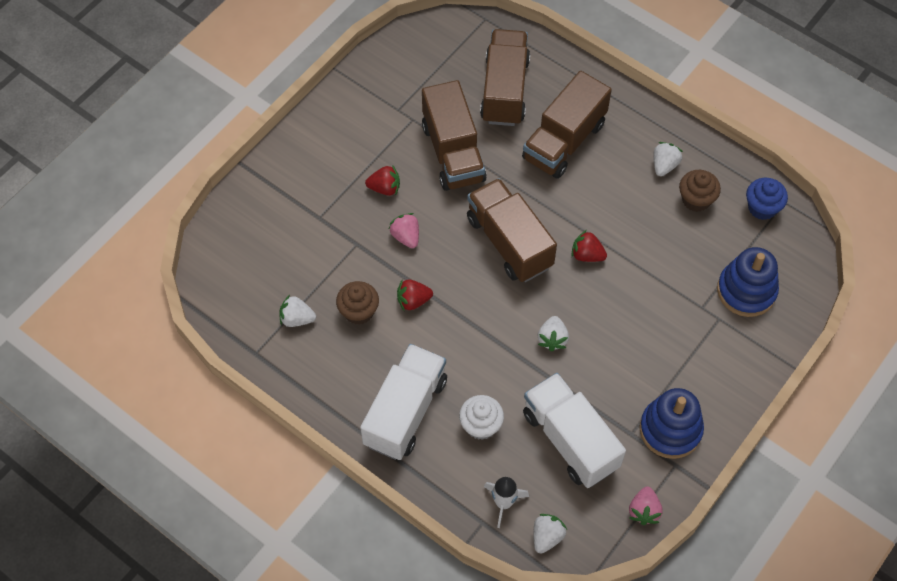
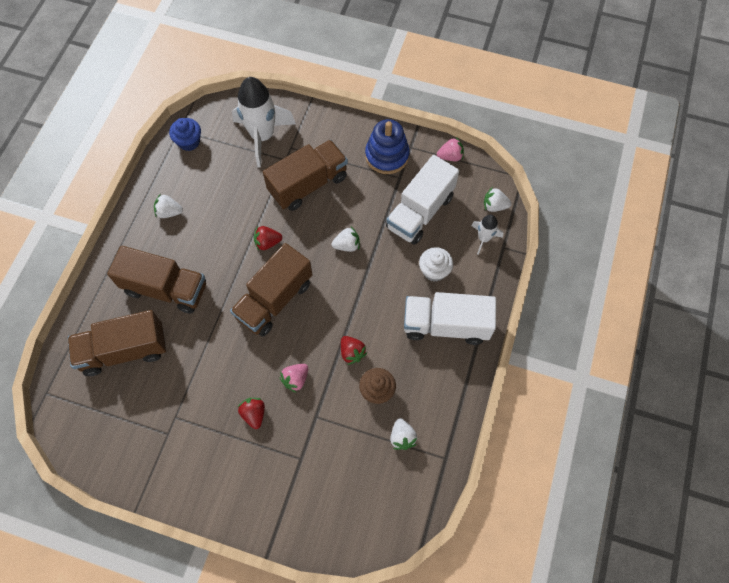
camera: 110 degrees left, 5 degrees up
brown truck [422,80,487,191] -> brown truck moved to [263,140,348,211]
red strawberry [571,230,607,262] -> red strawberry turned 75 degrees clockwise [254,226,282,251]
brown cupcake [679,170,721,212] -> none
blue stacking toy [717,247,779,317] -> white rocket [232,77,296,168]

